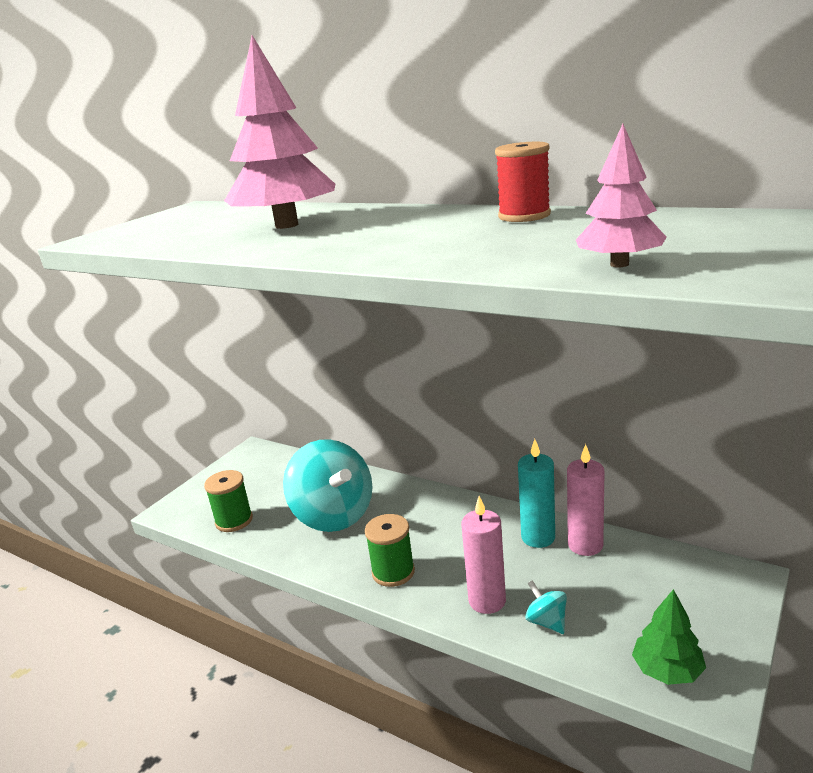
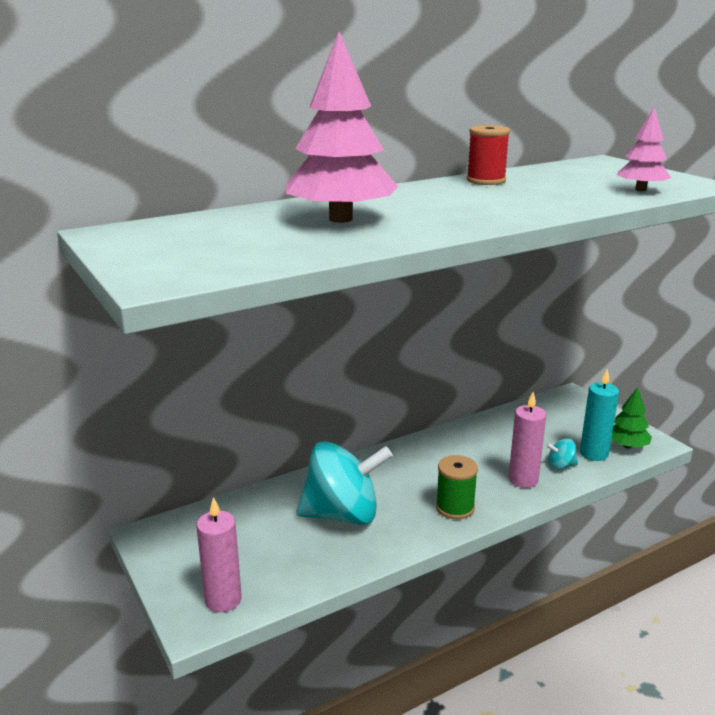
camera: 65 degrees left, 0 degrees up
green spool [204,470,253,532] -> none
turquoise candle [518,439,555,548] -> turquoise candle moved to [580,369,619,461]
pink candle [567,444,605,556] -> pink candle moved to [196,497,242,612]

